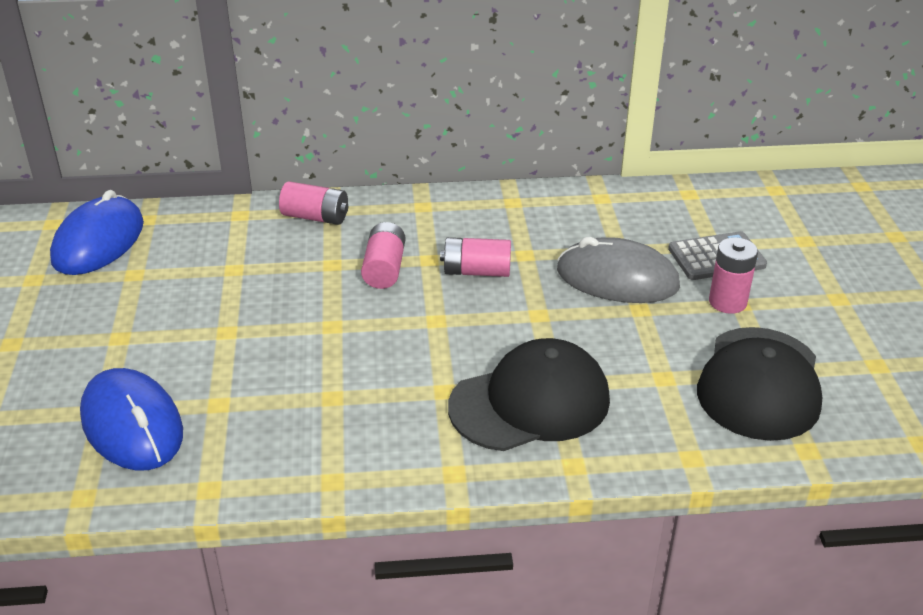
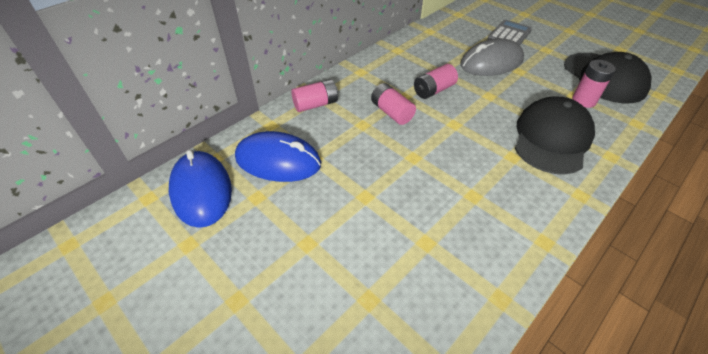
camera: 40 degrees left, 10 degrees up
blue mouse [80,368,183,470] -> blue mouse moved to [235,131,321,182]
pink battery [709,237,758,314] -> pink battery moved to [572,60,616,108]

